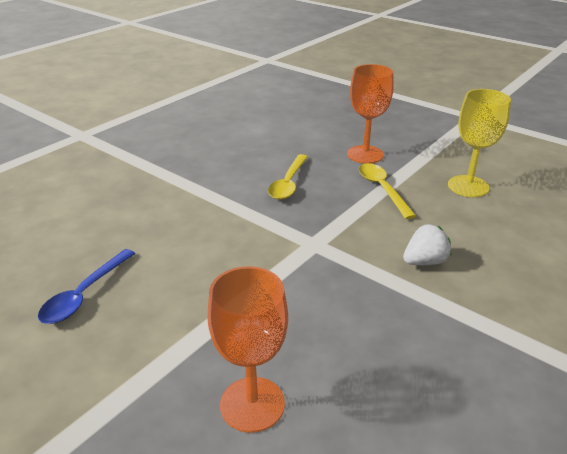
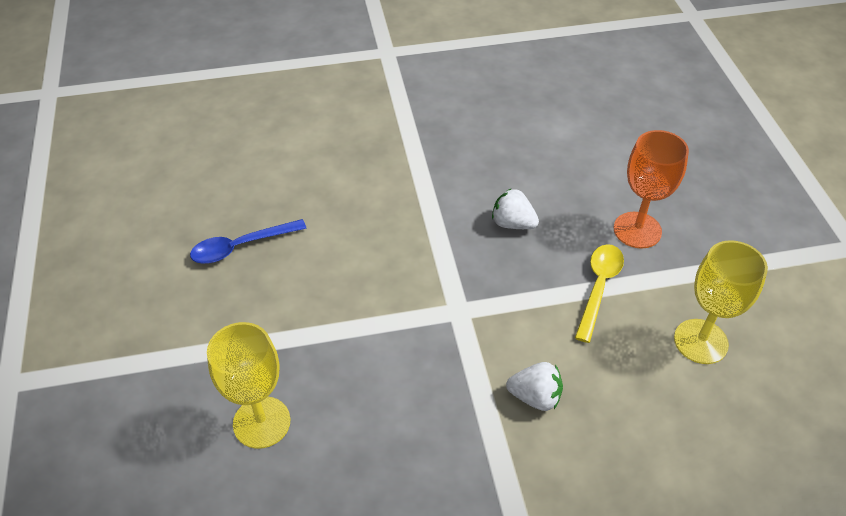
camera: 40 degrees right, 15 degrees up
orange goblet [207,266,288,433] -> yellow goblet [207,322,290,449]
yellow spoon [268,154,308,200] -> white strawberry [492,188,539,229]

